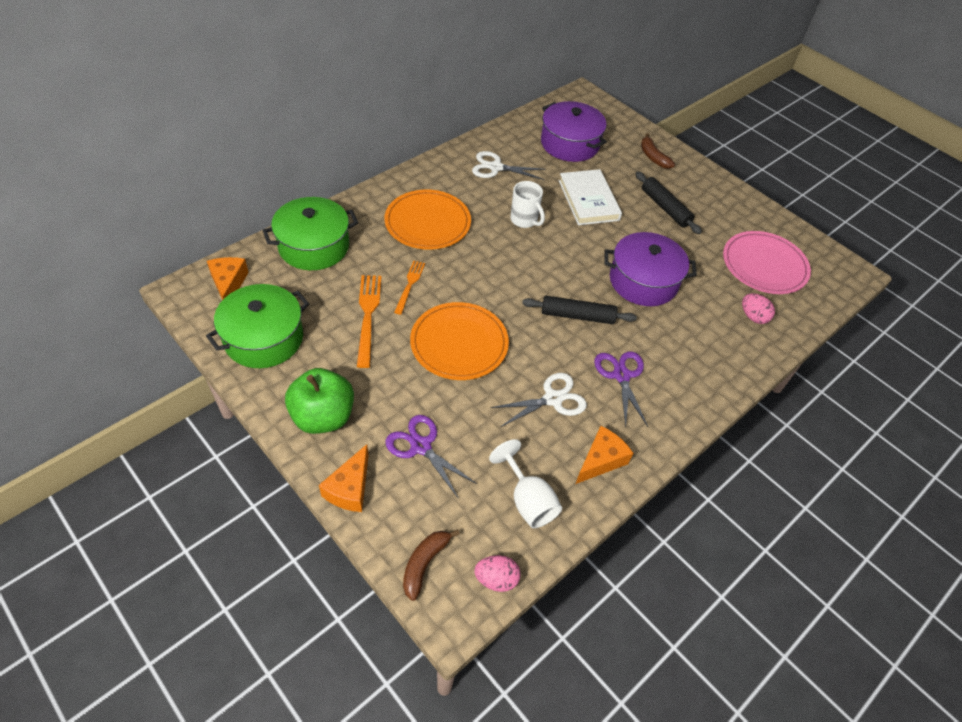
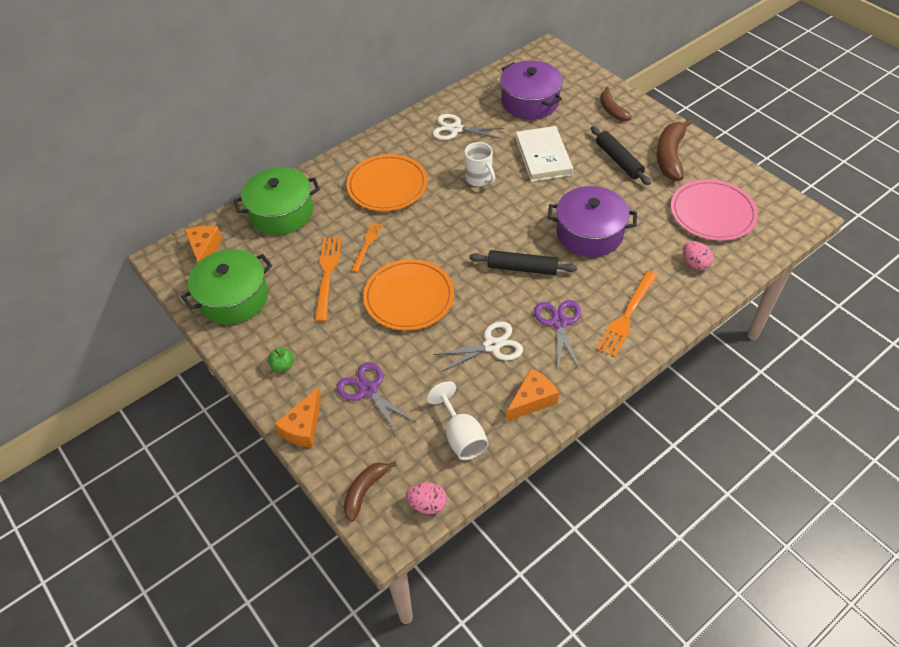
camera: 10 degrees right, 0 degrees up
green apple [285,368,354,434] -> green apple [268,347,294,372], size x0.43
none -> orange fork [596,271,657,357]
none -> brown banana [657,118,693,181]

